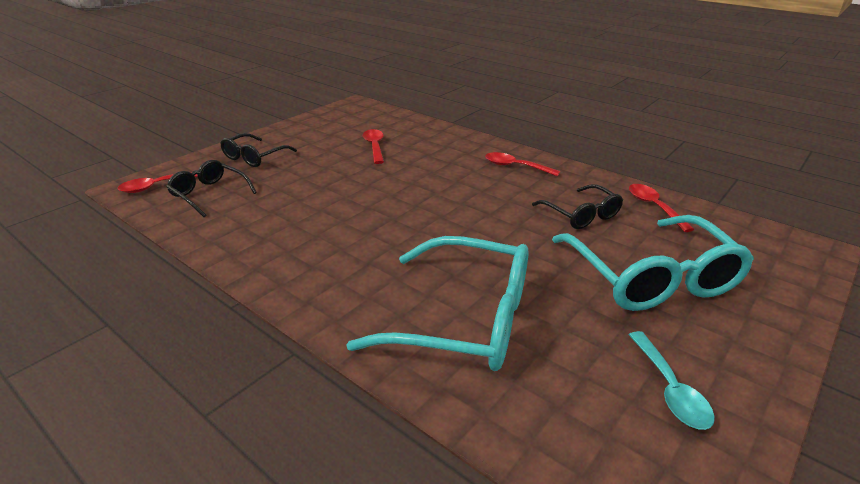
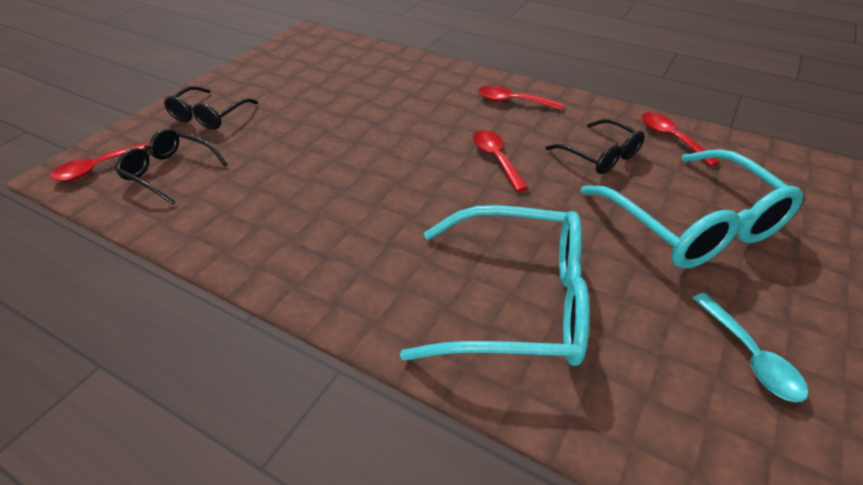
camera: 10 degrees left, 10 degrees up
red spoon [363,129,384,164] -> red spoon moved to [473,130,528,192]

